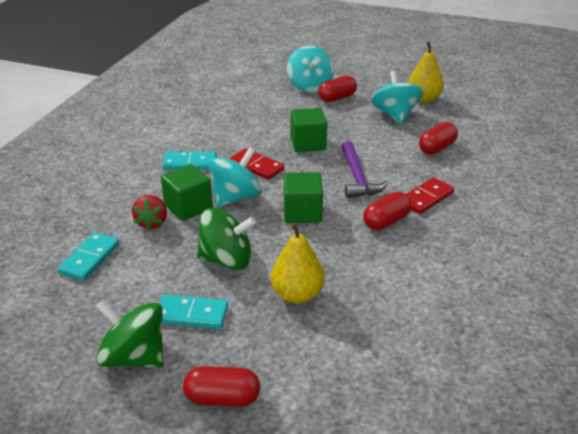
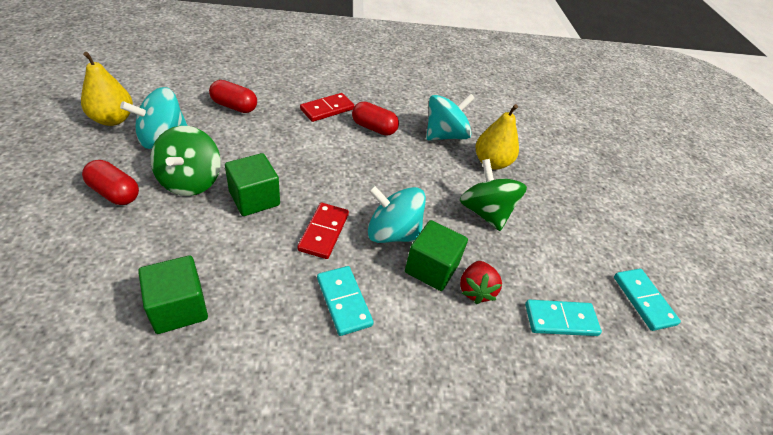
camera: 120 degrees left, 10 degrees up
green spinning top [96,299,164,368] -> green spinning top moved to [150,126,221,196]
red strawberry [132,195,167,230] -> red strawberry turned 120 degrees clockwise [460,261,502,304]
turquoise domino [159,295,228,329] -> turquoise domino moved to [614,269,681,331]
red capsule [183,366,260,407] -> none
green cube [284,172,323,223] -> green cube moved to [138,256,208,334]
turquoise spinning top [287,45,334,93] -> turquoise spinning top moved to [426,93,475,140]
purple hammer [341,141,388,198] -> none
red domino [406,177,454,214] -> red domino turned 60 degrees counterclockwise [300,93,354,122]

